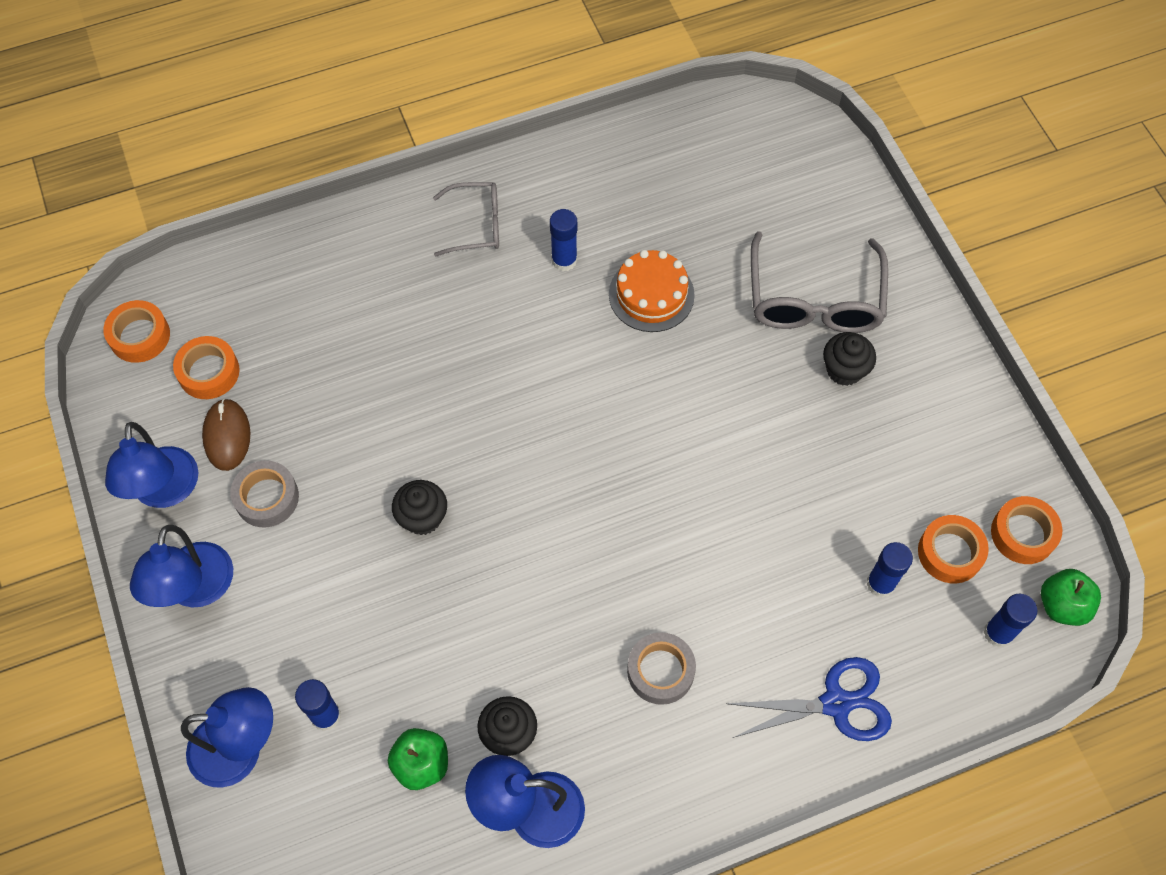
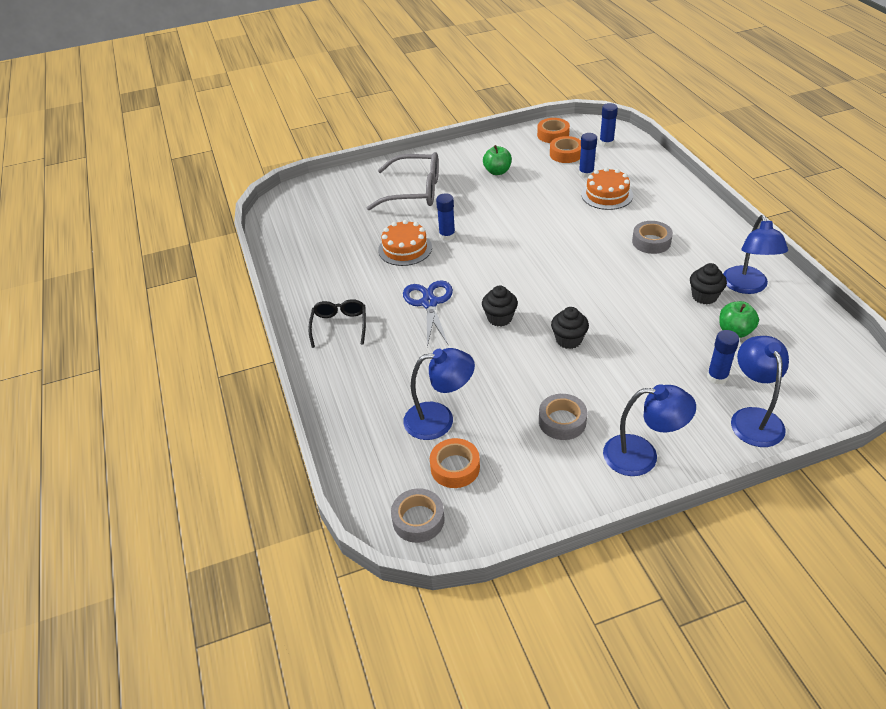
camera: 85 degrees left, 20 degrees down
orange tape [103,300,170,363] -> grey tape [391,488,445,543]
blue lamp [105,422,198,508] -> blue lamp moved to [403,348,475,440]
brown mouse [202,399,251,471] -> none
grey glasses [433,182,499,257] -> black glasses [308,299,366,348]
blue glue stick [550,209,577,271] -> blue glue stick moved to [436,193,455,241]
blue scissors [726,657,892,741] -> blue scissors moved to [403,280,453,347]
black cupcake [823,332,876,386] -> black cupcake moved to [482,285,518,327]
green apple [1041,569,1101,626] -> green apple moved to [483,145,512,175]
none -> orange cake [581,167,633,210]

